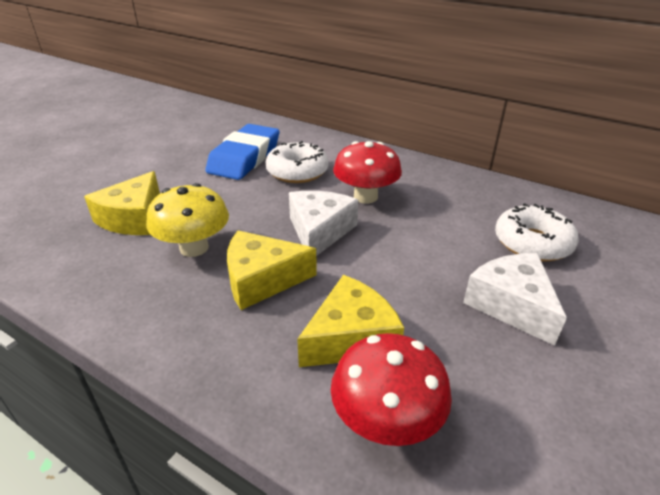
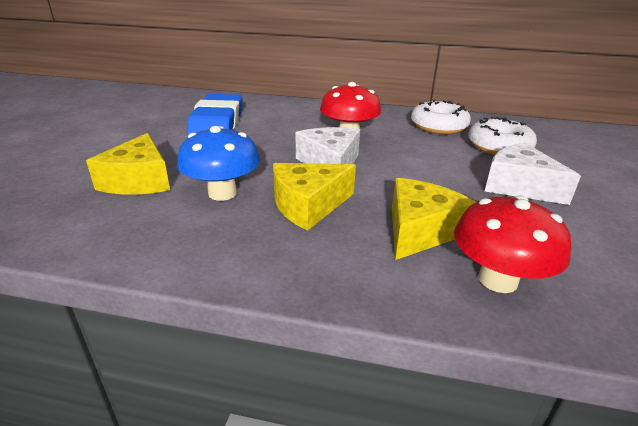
camera: 20 degrees left, 5 degrees down
yellow mushroom [146,183,229,257] -> blue mushroom [177,126,260,201]
white donut [265,141,329,183] -> white donut moved to [411,100,471,134]

